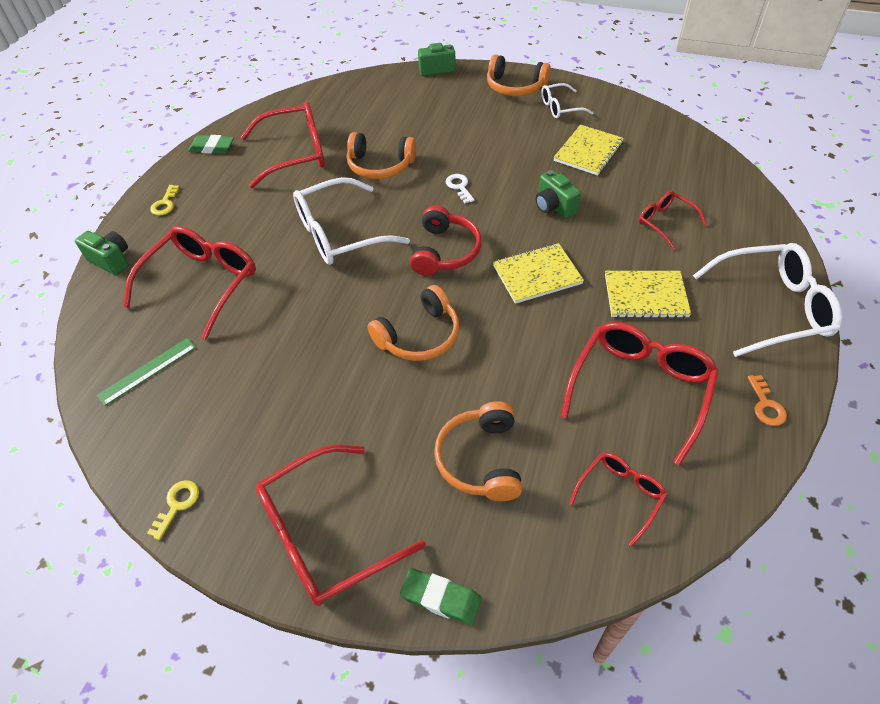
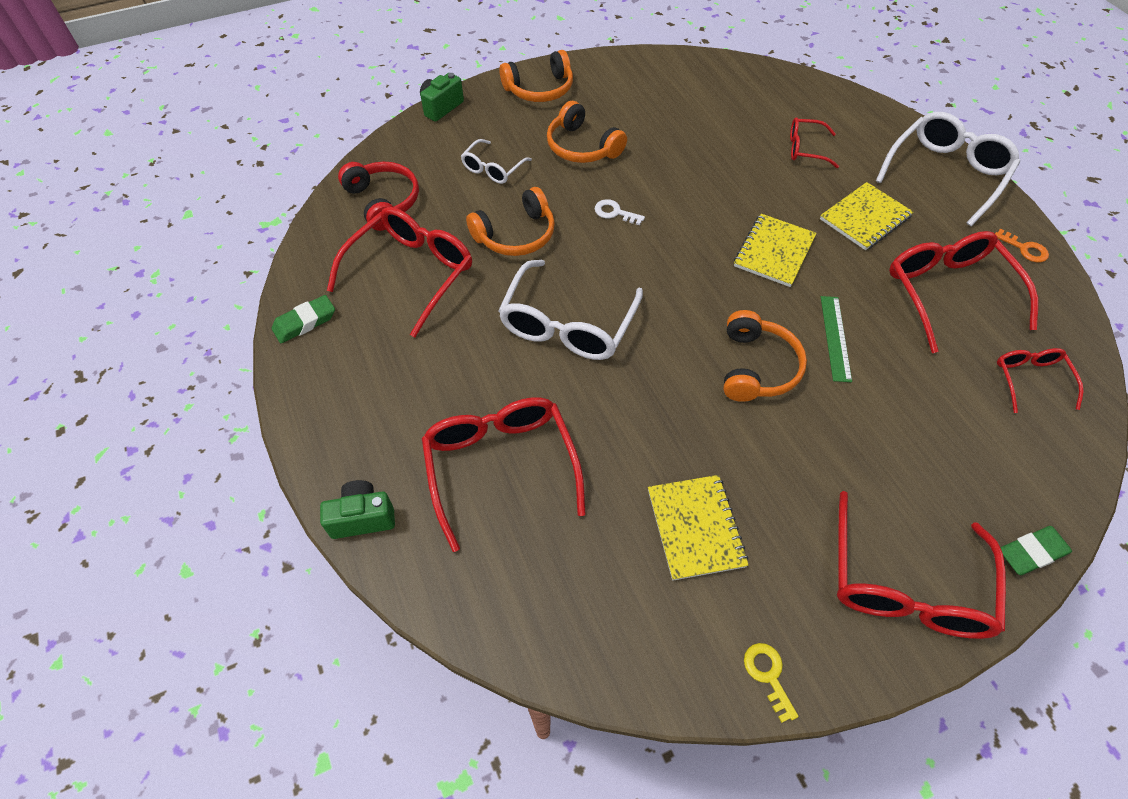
camera: 45 degrees left, 5 degrees up
green ruler [97,338,196,406] -> green ruler moved to [821,296,852,382]
yellow key [150,185,179,215] -> none
red headphones [410,205,482,276] -> red headphones moved to [338,162,419,231]
orange headphones [434,401,522,501] -> orange headphones moved to [547,101,627,163]
green camera [535,170,581,219] -> none
white glasses [541,83,593,119] -> white glasses moved to [461,139,532,184]
yellow notebook [553,125,624,176] -> yellow notebook moved to [648,475,749,581]

